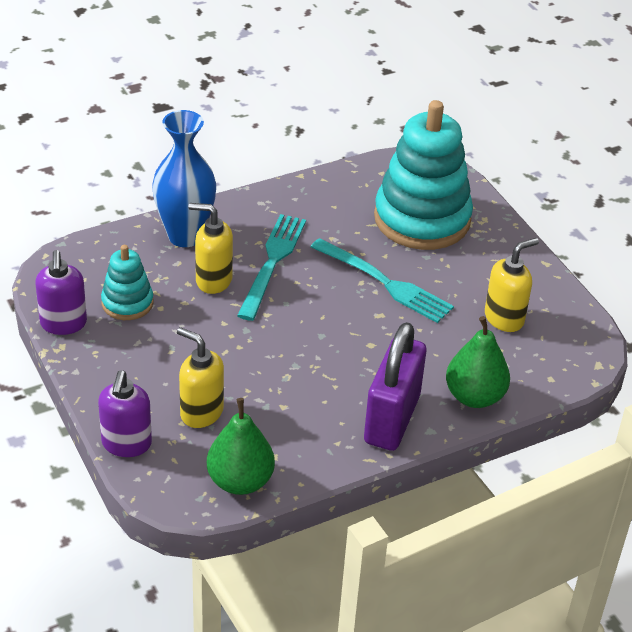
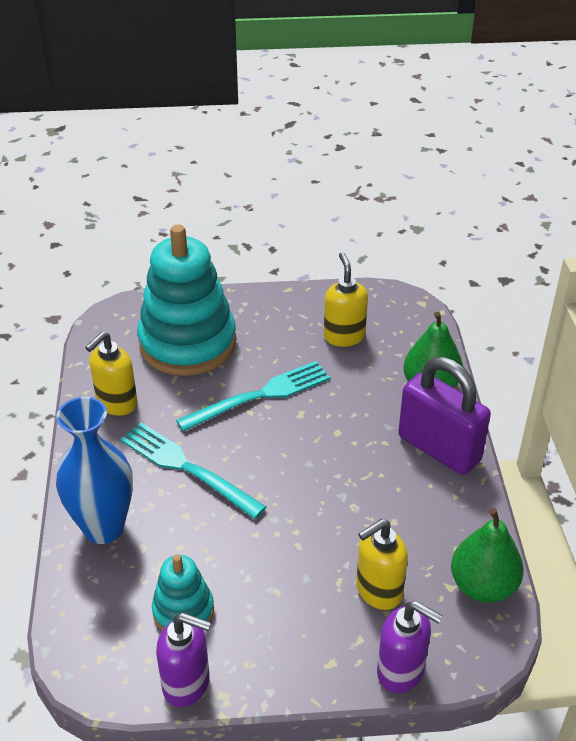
camera: 65 degrees left, 0 degrees up
yellow soap dispenser [188,203,233,294] -> yellow soap dispenser moved to [85,331,137,416]

